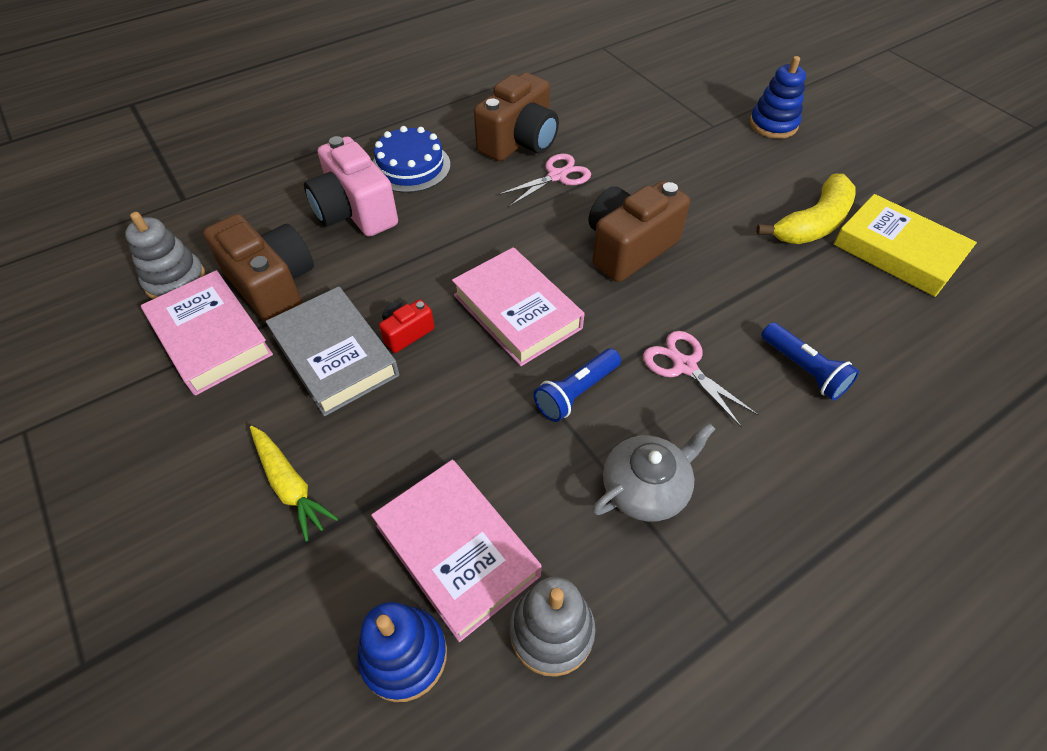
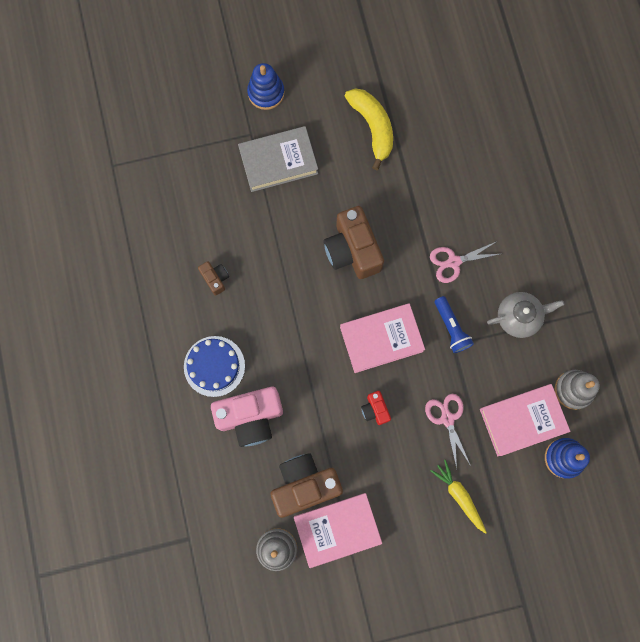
camera: 70 degrees left, 25 degrees up
yellow carrot [250,426,338,542] -> yellow carrot turned 105 degrees counterclockwise [430,460,487,534]
grey book [266,286,399,416] -> grey book moved to [238,126,318,192]
brown camera [474,72,559,161] -> brown camera [198,261,229,296], size x0.48
pink scissors [498,154,591,207] -> pink scissors moved to [425,394,471,469]
grey teapot [592,422,715,522] -> grey teapot turned 90 degrees clockwise [487,292,564,338]
blue flashlight [761,322,859,400] -> none
yellow book [833,194,977,297] -> none

